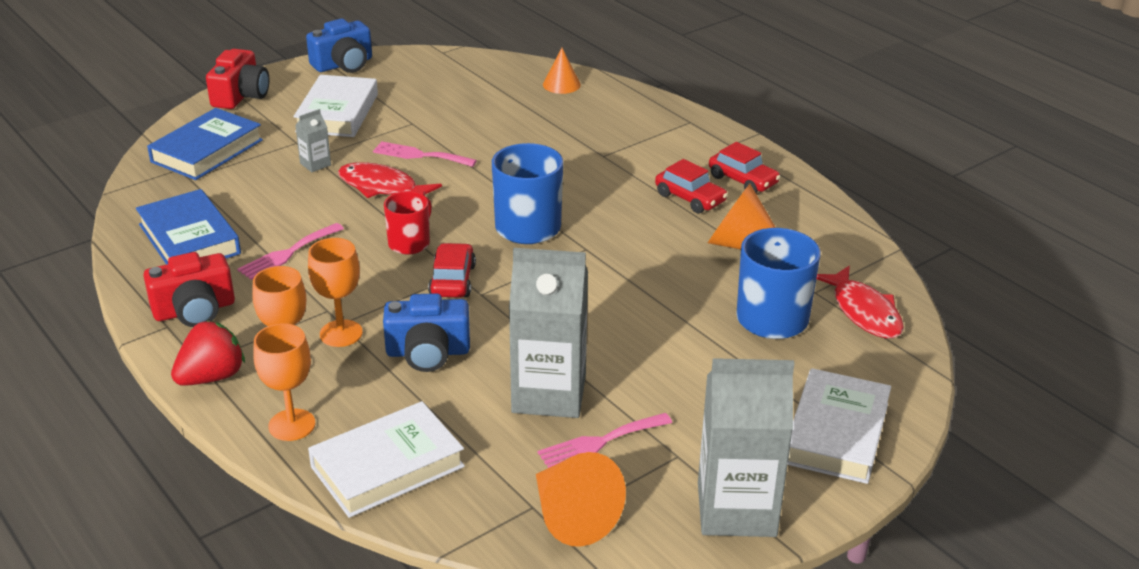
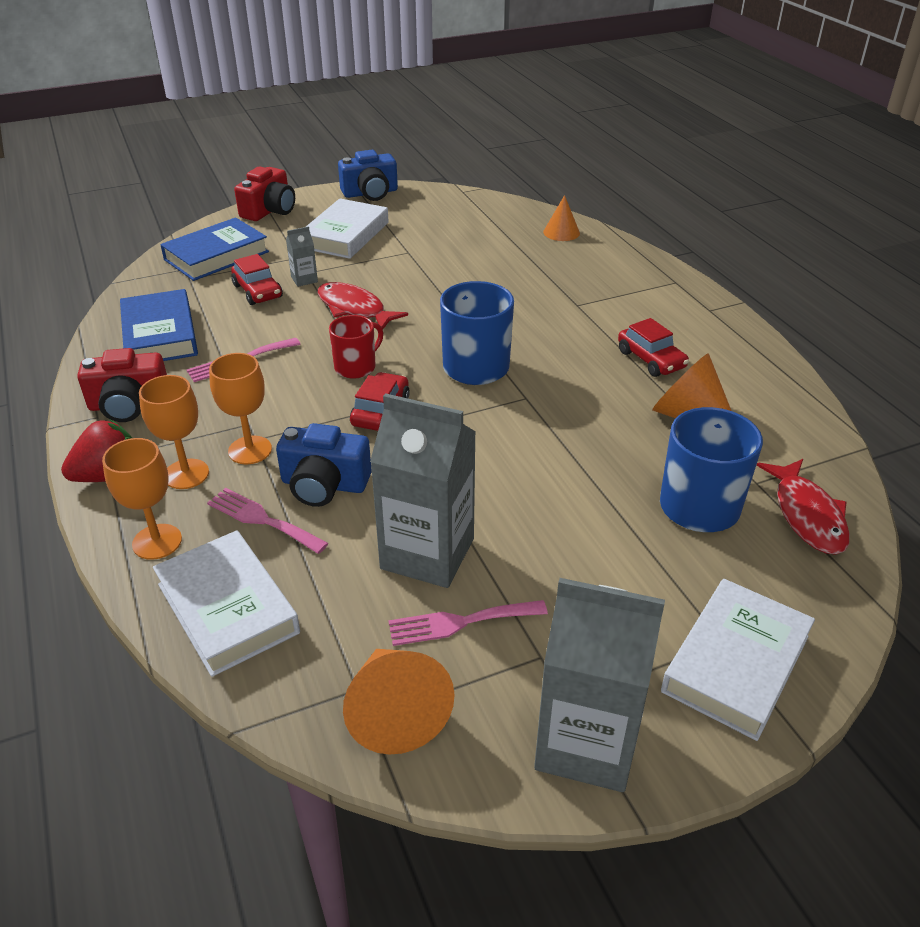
camera: 15 degrees right, 5 degrees up
white book [308,401,465,518] -> white book turned 75 degrees clockwise [153,530,300,677]
pink fork [373,141,477,167] -> pink fork moved to [207,488,329,554]
red car [709,142,781,193] -> red car moved to [231,254,283,305]

